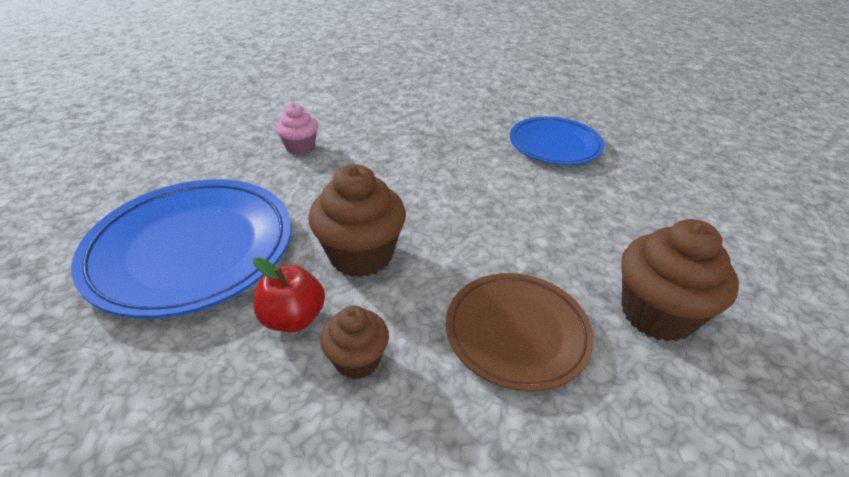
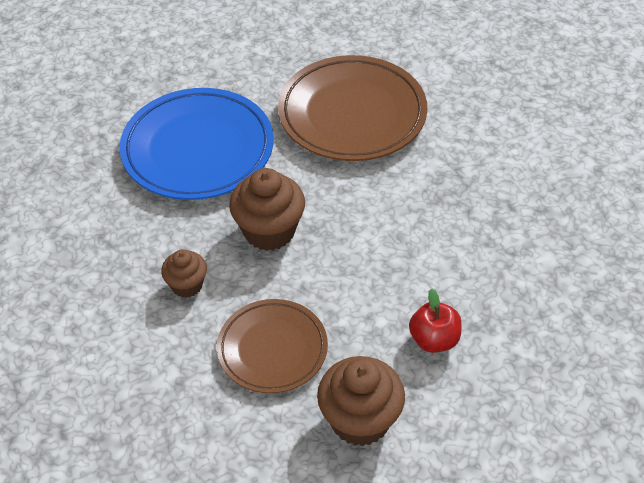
camera: 55 degrees right, 10 degrees up
red apple [253,257,325,332] -> red apple moved to [409,289,462,353]
pink cupcake [276,104,318,155] -> brown plate [278,55,427,161]
blue plate [510,117,604,165] -> none

